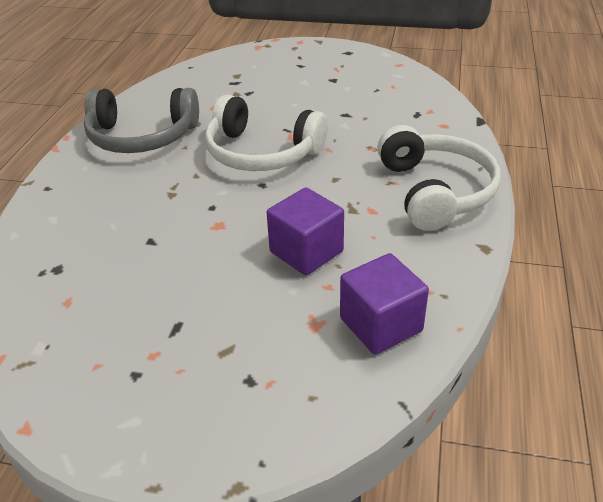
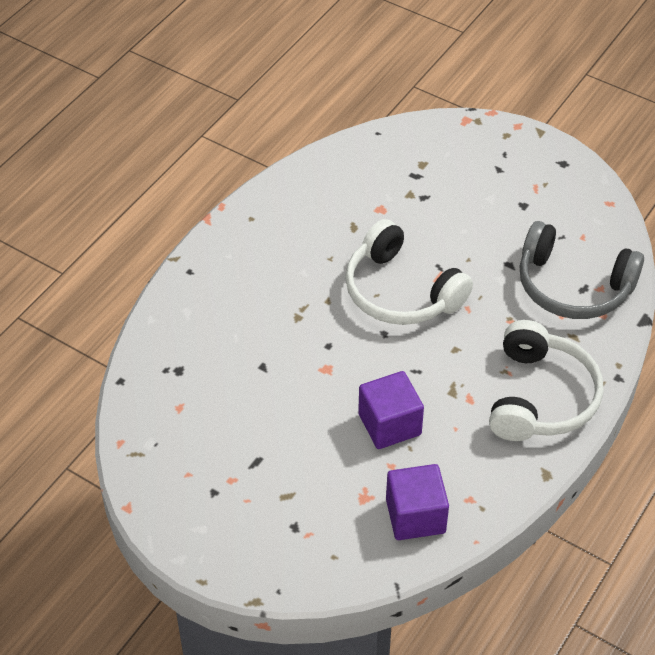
camera: 20 degrees right, 10 degrees up
grey headphones [84,88,199,153] -> grey headphones moved to [519,221,644,319]

